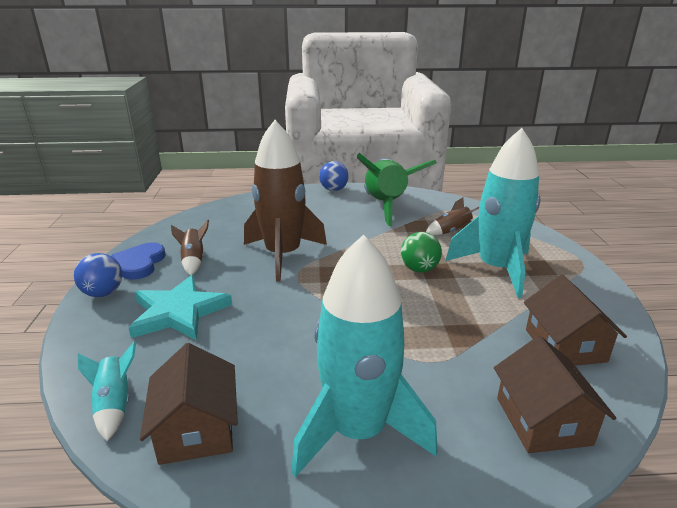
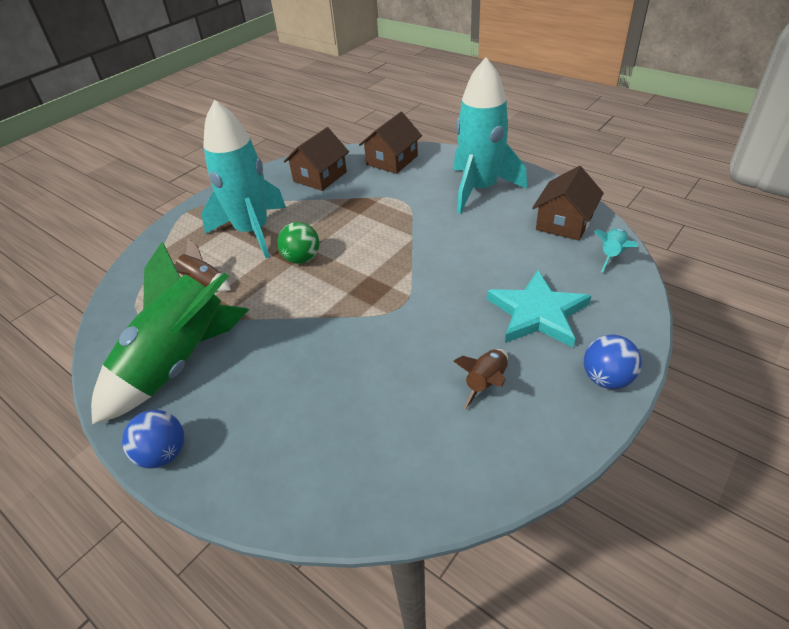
camera: 135 degrees left, 15 degrees up
blue heart [111,242,166,280] -> none
brown rocket [244,120,327,282] -> none

